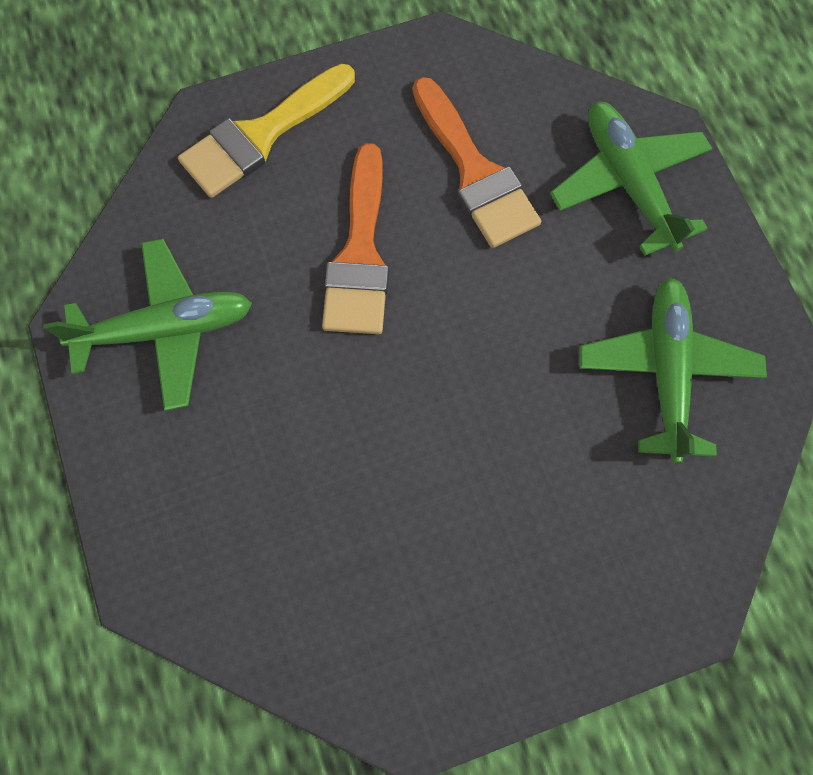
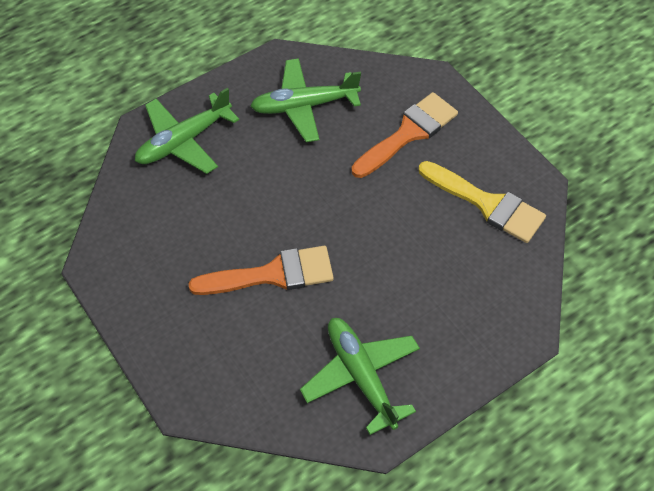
camera: 105 degrees left, 15 degrees down
yellow brush [178,64,355,198] -> yellow brush moved to [418,161,546,243]
orange brush [413,77,541,248] -> orange brush moved to [352,92,458,178]

